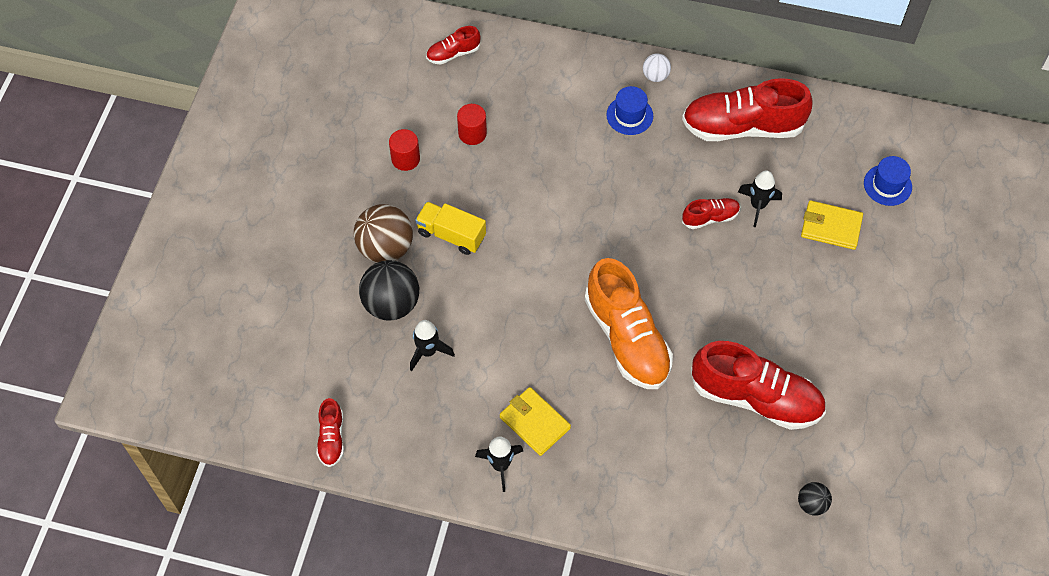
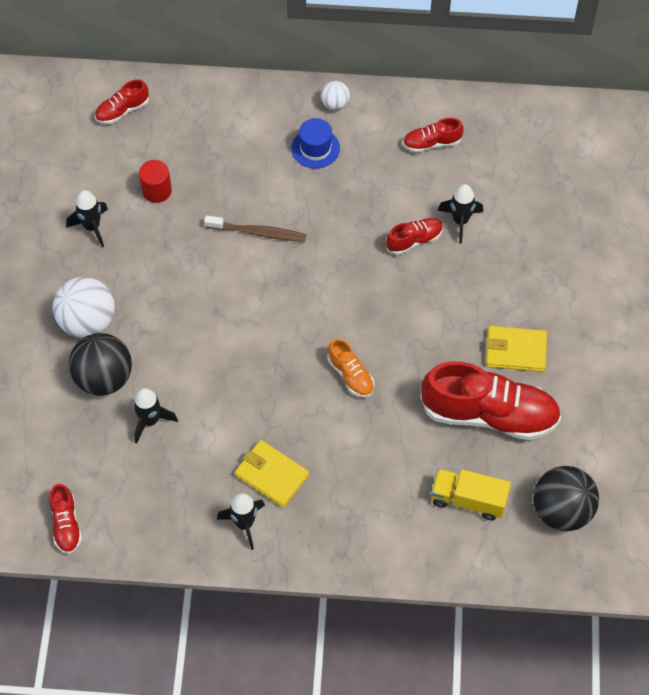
camera: 10 degrees left, 0 degrees up
brown ball [354,204,413,262] -> white ball [53,277,115,338]
red cylinder [389,129,420,171] -> black rocket [66,190,108,247]
yellow truck [415,202,486,255] -> yellow truck moved to [431,469,511,520]
orange shoe [585,258,673,389] -> orange shoe [327,339,374,398], size x0.47
red shoe [682,78,813,141] -> red shoe [403,118,463,153], size x0.47
black ball [798,482,832,515] -> black ball [533,466,599,531], size x1.94
yellow wallet [801,200,863,250] -> yellow wallet moved to [486,326,547,372]
blue hat [864,156,912,206] -> none
none -> brown toothbrush [204,215,307,242]

